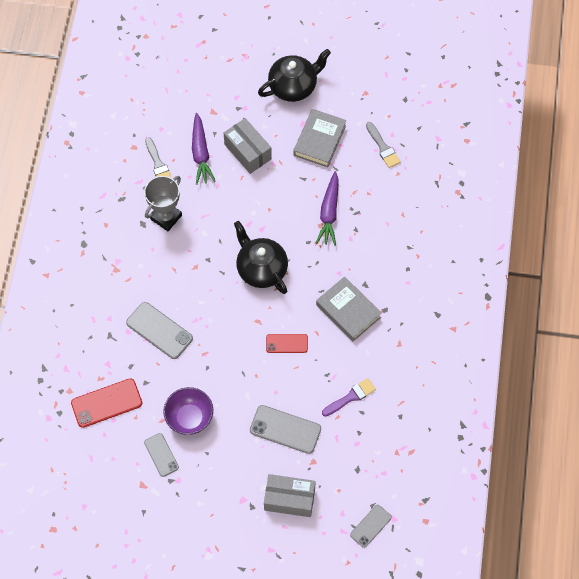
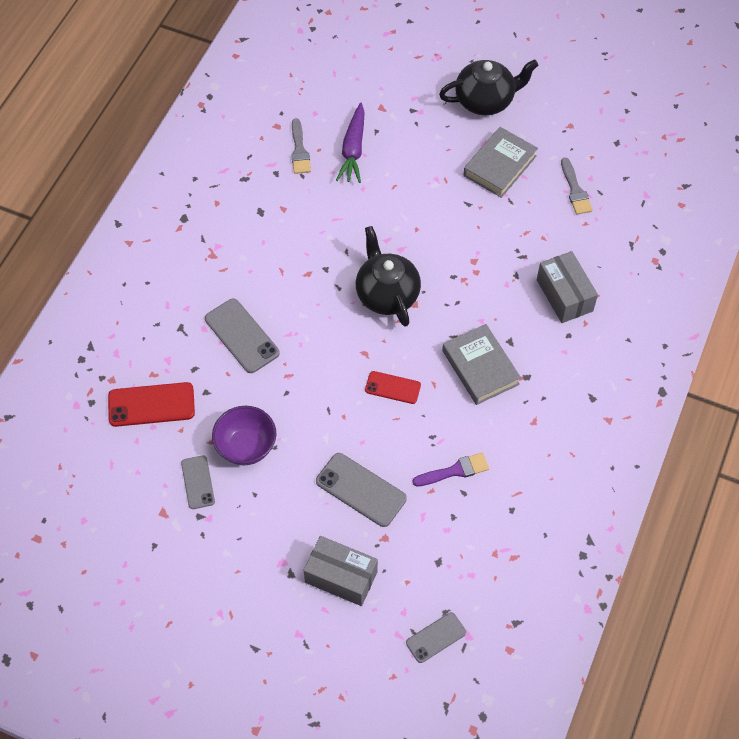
camera: 15 degrees right, 5 degrees down
grey trophy [144,176,182,231] -> none
grey box [224,118,272,174] -> grey box moved to [537,251,598,323]
purple carrot [316,171,339,246] -> none

